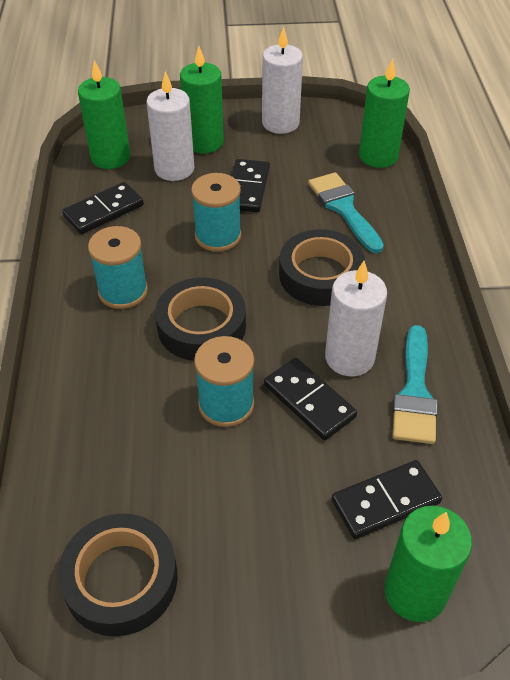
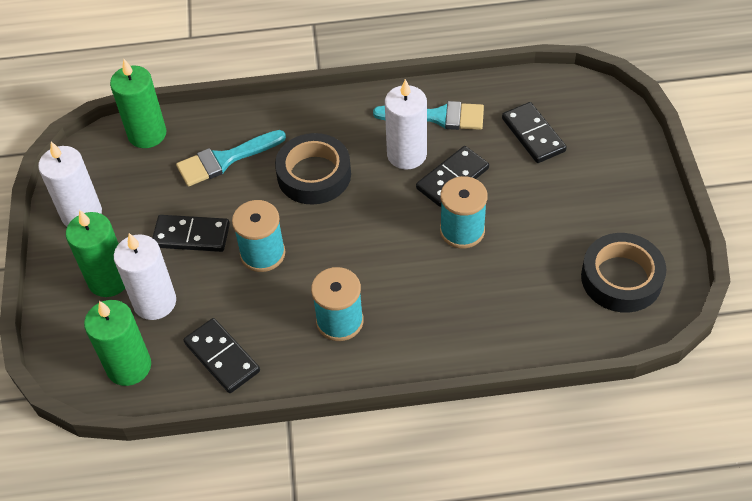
camera: 90 degrees left, 5 degrees up
black tape [155,277,246,361] -> none
green candle [384,506,472,622] -> none

